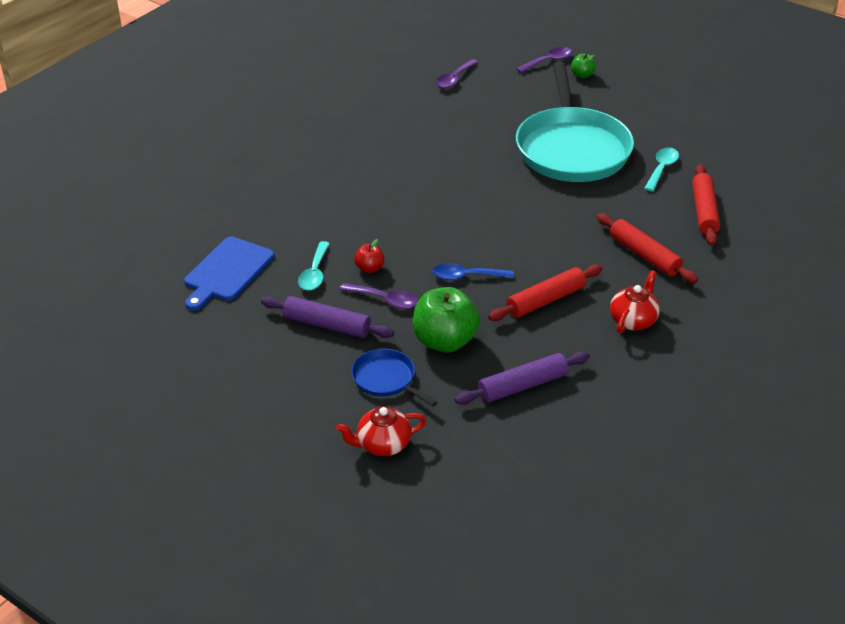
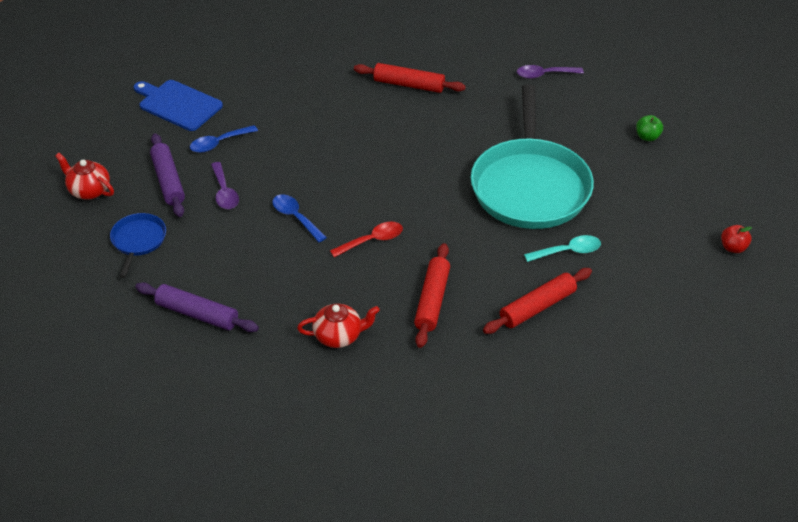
camera: 50 degrees right, 5 degrees up
blue cutting board [184,237,275,311] -> blue cutting board turned 45 degrees clockwise [134,80,223,131]
turquoise spoon [298,241,330,290] -> blue spoon [190,125,258,153]
red teapot [336,406,427,456] -> red teapot moved to [55,153,114,199]
red apple [354,239,385,273] -> red apple moved to [721,225,752,253]
green apple [413,287,480,352] -> none
red rolling pin [488,264,603,321] -> red rolling pin moved to [354,63,466,93]
purple spoon [516,47,572,73] -> none
turquoise pan [516,62,634,182] -> turquoise pan turned 45 degrees counterclockwise [471,84,594,229]
none -> red spoon [330,222,403,257]

